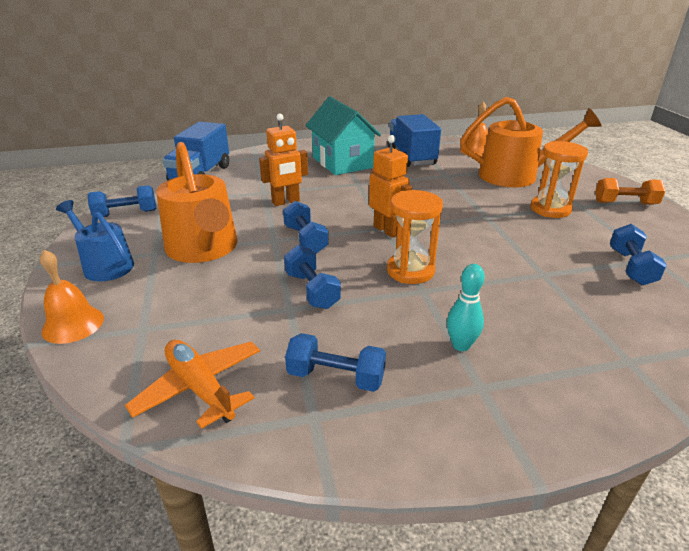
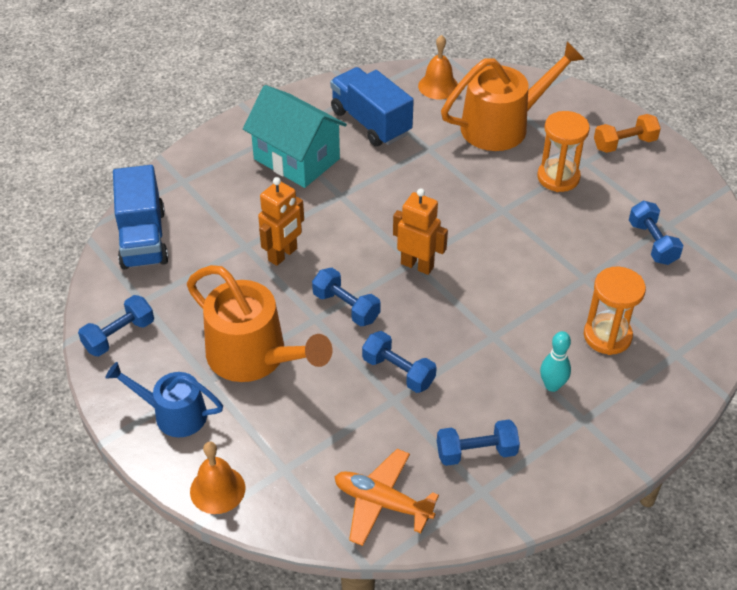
camera: 25 degrees left, 15 degrees up
orange hourglass [387,190,443,284] -> orange hourglass moved to [584,267,646,355]

